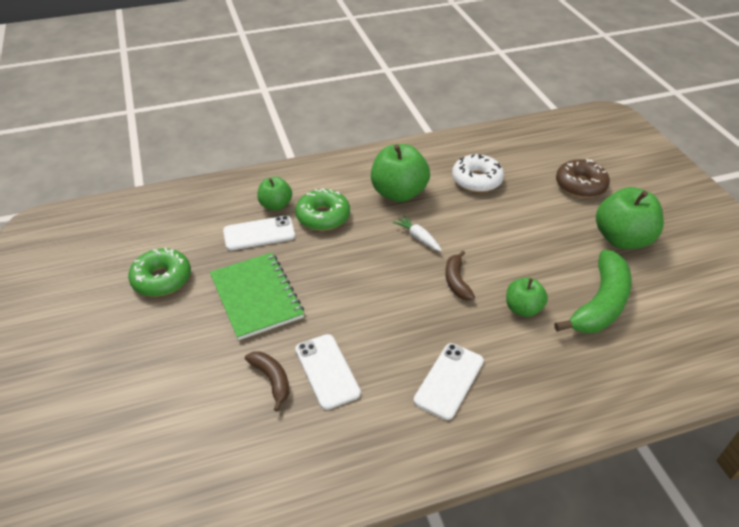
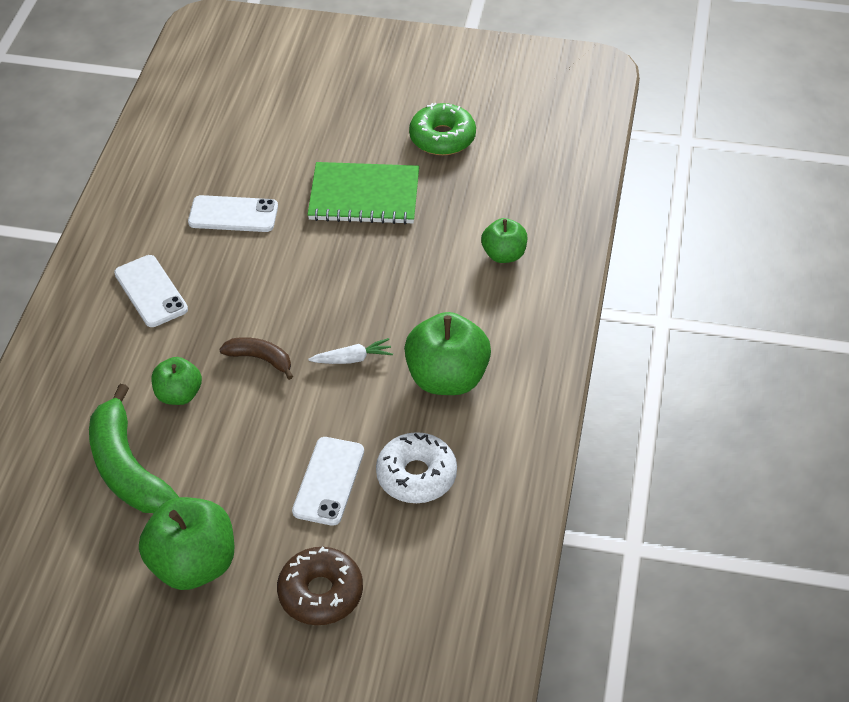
camera: 120 degrees right, 5 degrees up
white phone [223,216,295,251] -> white phone moved to [292,437,364,526]
brown banana [245,351,289,412] -> none
green donut [295,188,350,231] -> none

